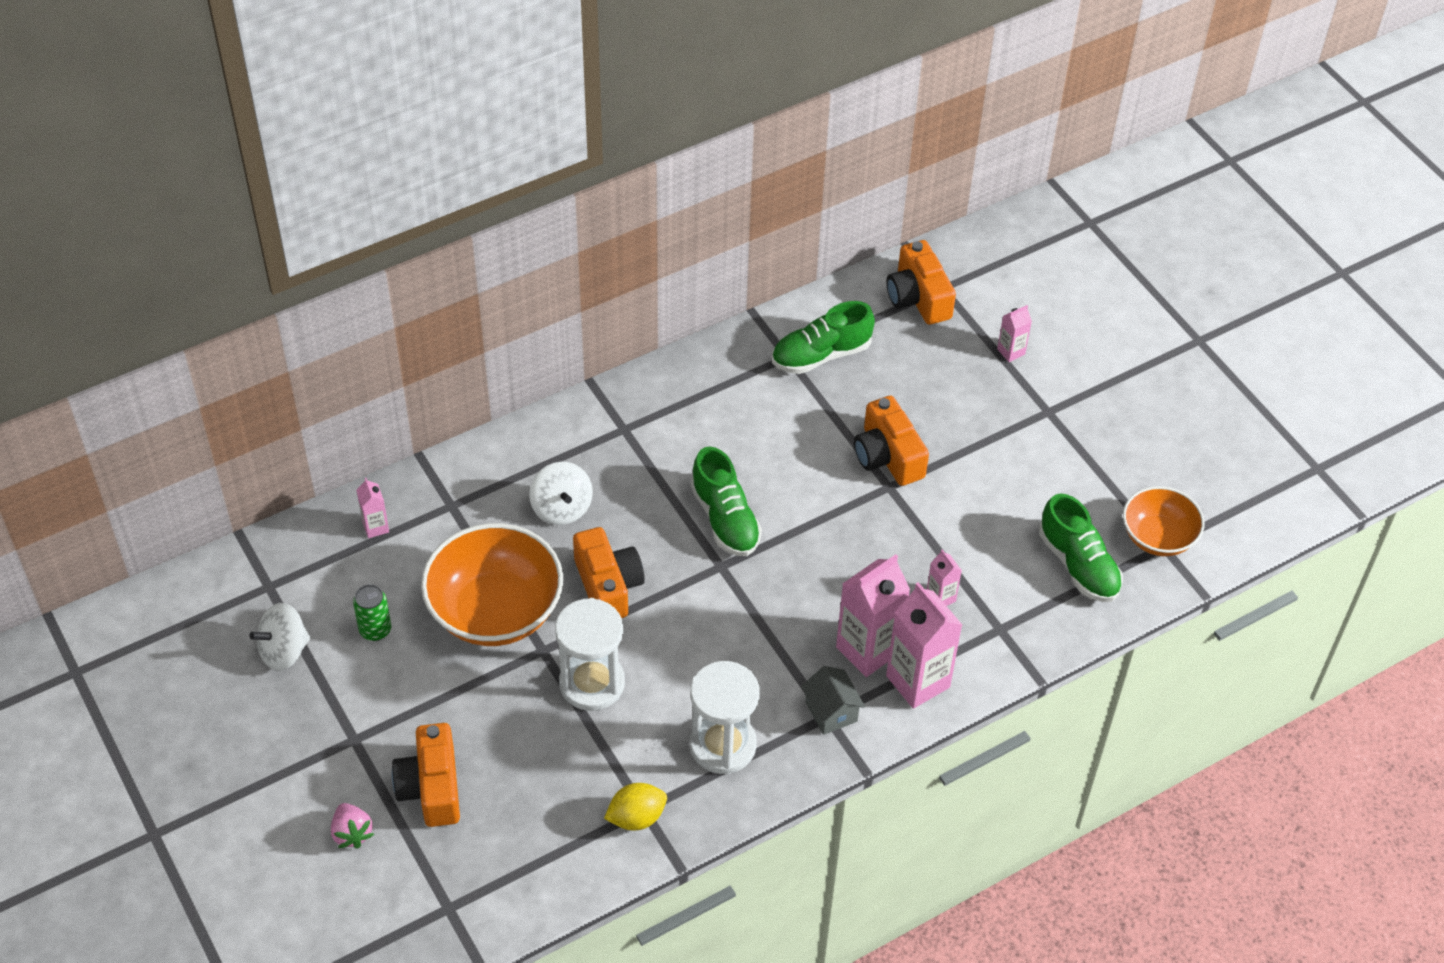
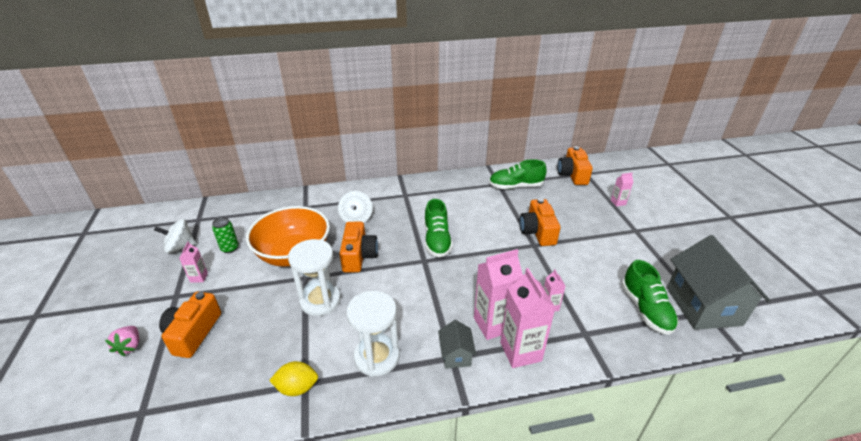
camera: 20 degrees right, 15 degrees down
pink carton [356,478,389,538] -> pink carton moved to [179,242,208,283]
orange bowl [1123,486,1204,556] -> grey house [667,235,771,330]

